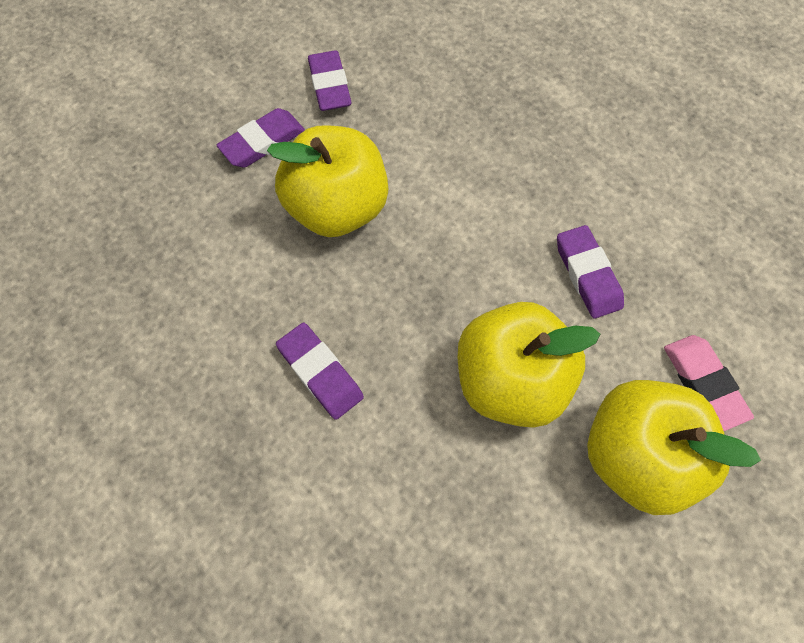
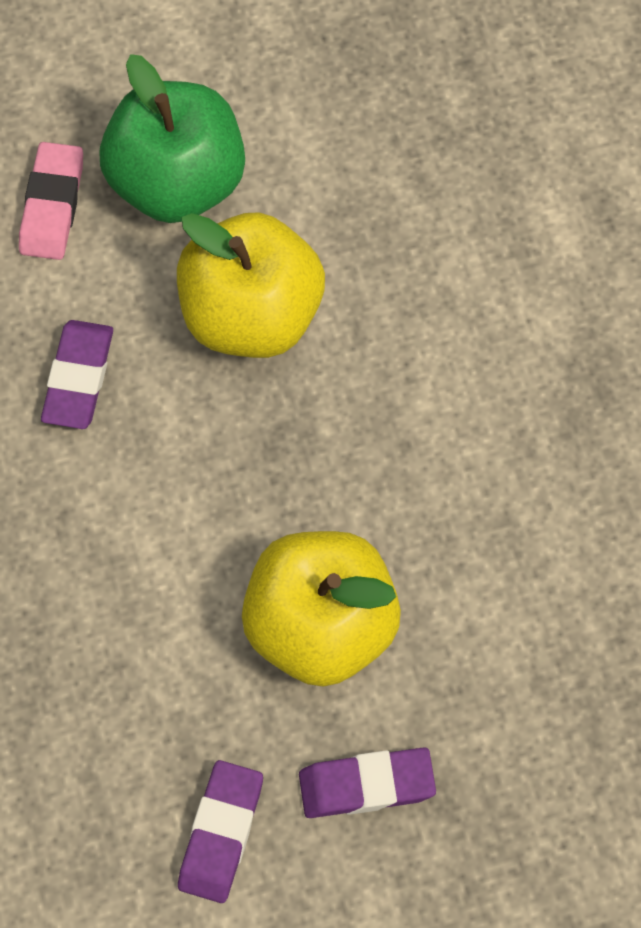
camera: 150 degrees left, 0 degrees up
purple eraser [276,323,364,420] -> none
yellow apple [587,380,761,515] -> green apple [99,54,245,223]

